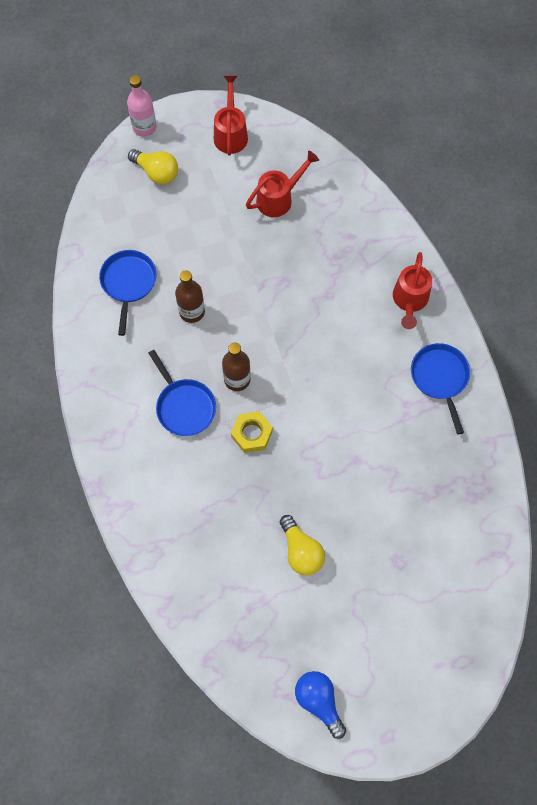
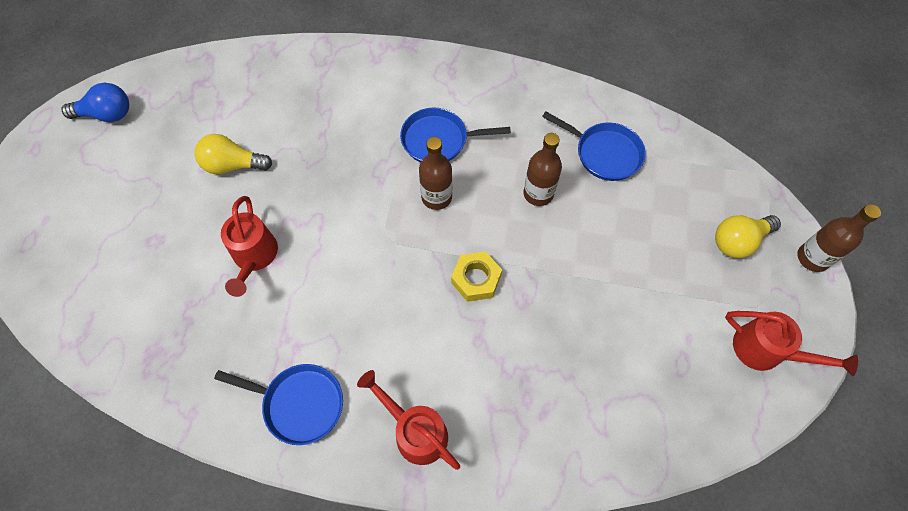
camera: 120 degrees right, 5 degrees down
pink bottle [127,75,156,137] -> brown bottle [797,204,881,272]
yellow nut [231,411,273,453] -> yellow nut moved to [451,251,502,302]
red watering can [246,151,319,217] -> red watering can moved to [221,196,278,297]

